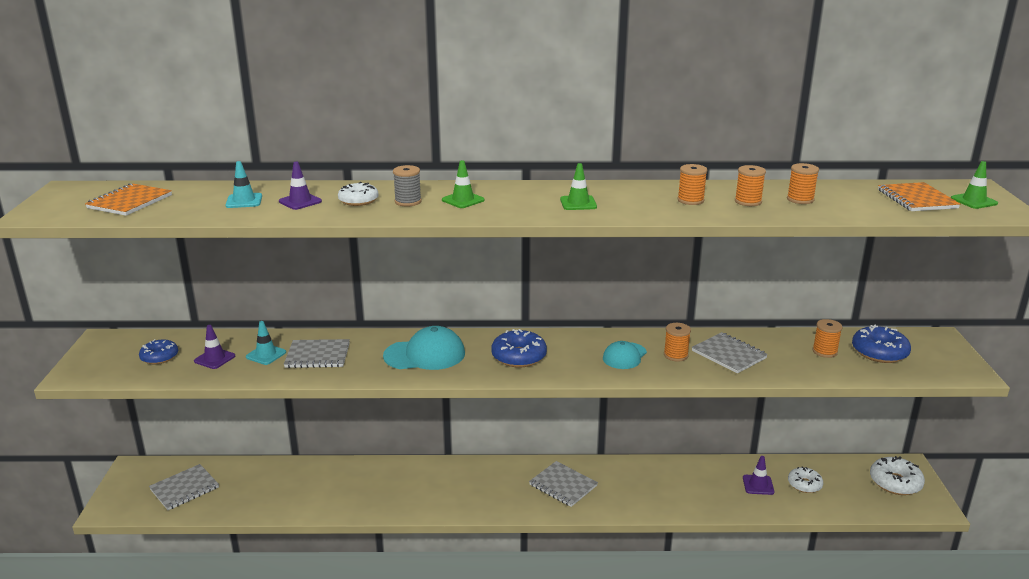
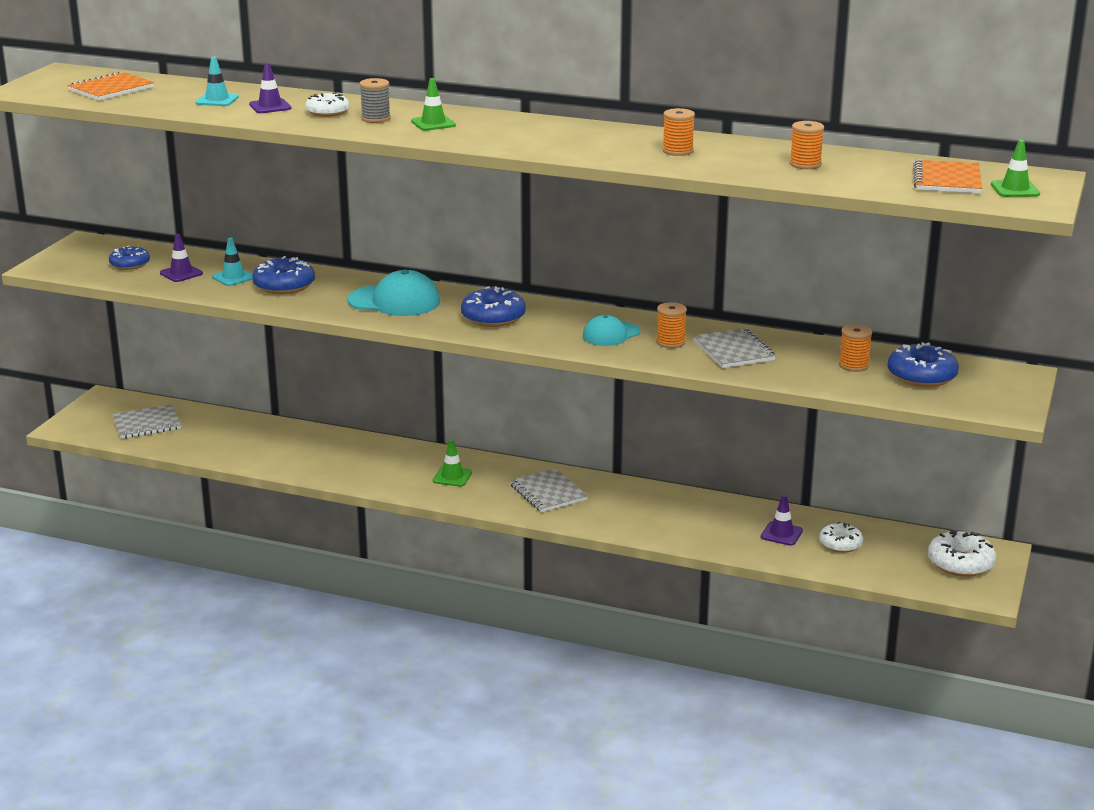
camera: 20 degrees right, 0 degrees up
grey notebook [284,339,350,368] -> blue donut [252,256,315,294]
green traffic cone [560,163,597,210] -> green traffic cone moved to [433,439,472,487]
orange spool [735,165,766,206] -> none

